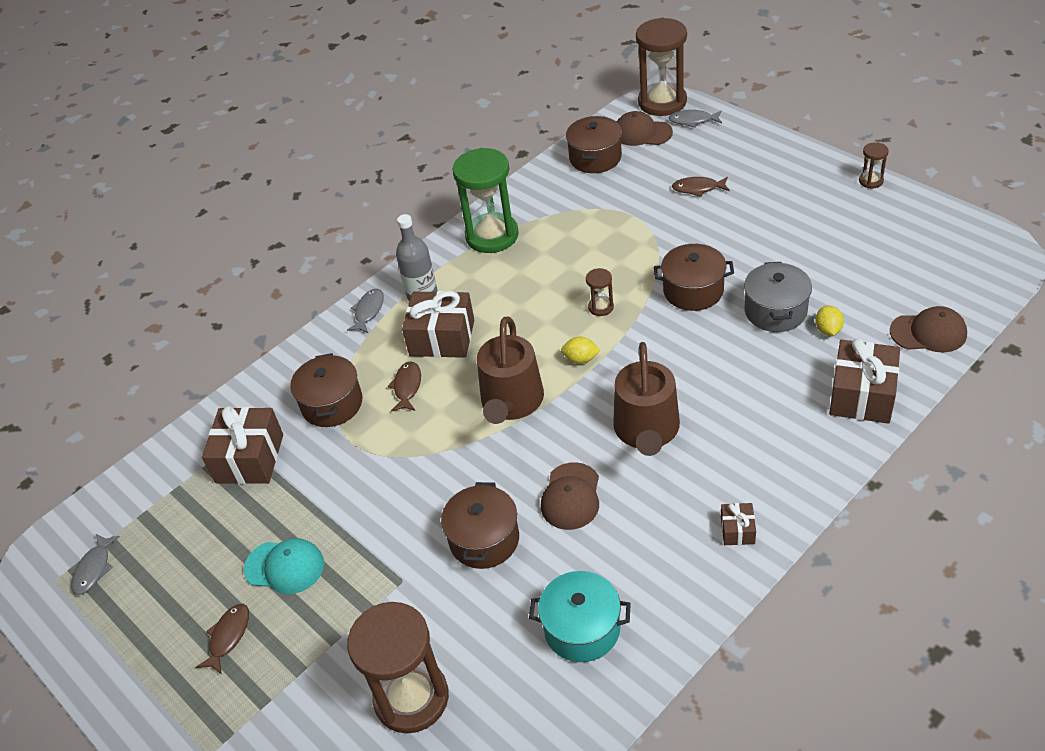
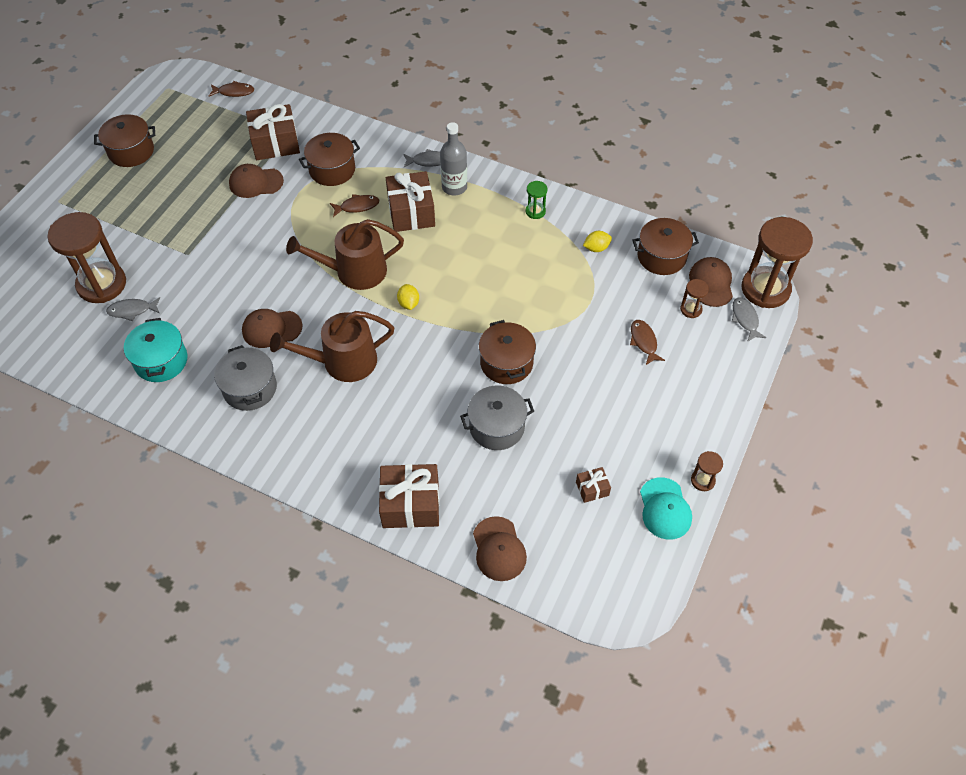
camera: 65 degrees right, 10 degrees up
grey fish [71,534,120,595] -> grey fish moved to [106,297,160,321]
brown fish [196,604,249,675] -> brown fish moved to [209,81,254,97]
turquoise cap [244,538,324,594] -> turquoise cap moved to [640,477,692,540]
brown pot [441,482,519,569] -> brown pot moved to [94,114,155,167]
green hourglass [452,148,519,253] -> green hourglass [525,181,548,219], size x0.44
brown hourglass [586,268,614,316] -> brown hourglass moved to [680,279,709,318]
brown gift [721,503,756,545] -> brown gift moved to [576,467,611,503]
yellow lemon [815,305,844,336] -> yellow lemon moved to [583,231,612,252]
none -> grey pot [214,345,277,411]
none -> brown cap [229,164,284,198]

